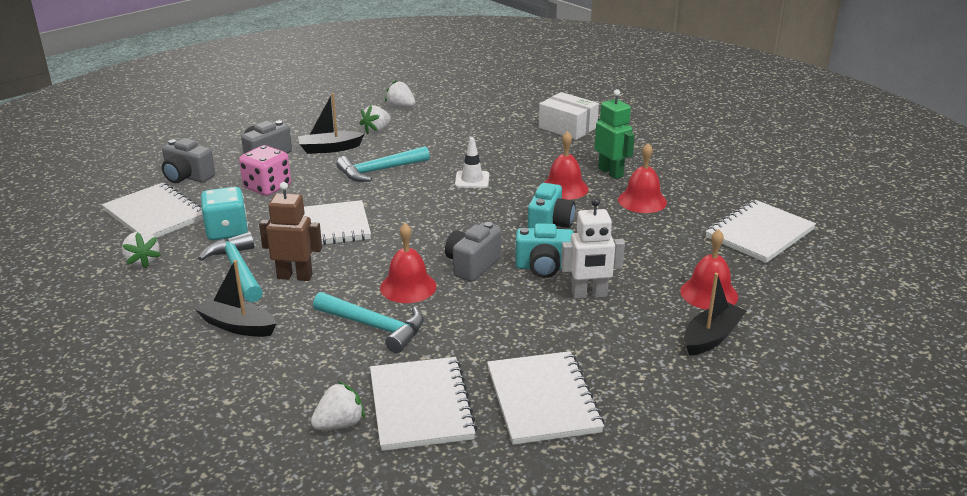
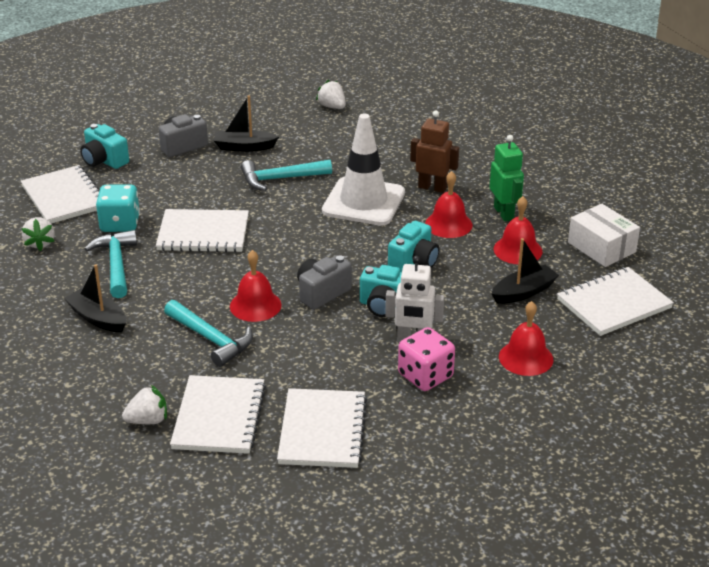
camera: 15 degrees right, 5 degrees up
grey camera [162,138,215,183] -> turquoise camera [80,124,129,169]
pink dice [239,145,291,196] -> pink dice moved to [398,327,455,391]
brown robot [259,182,322,281] -> brown robot moved to [410,110,459,193]
white strawberry [359,105,391,134] -> none
white traffic cone [455,137,489,188] -> white traffic cone [322,113,405,226], size x2.15
white box [539,92,599,140] -> white box moved to [568,204,640,267]
black boat [684,273,746,356] -> black boat moved to [492,238,559,304]

